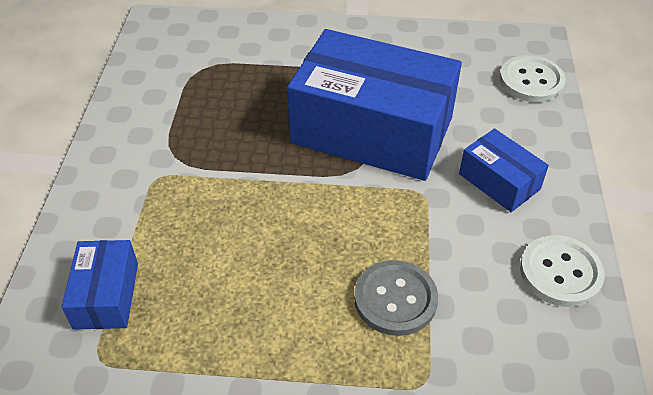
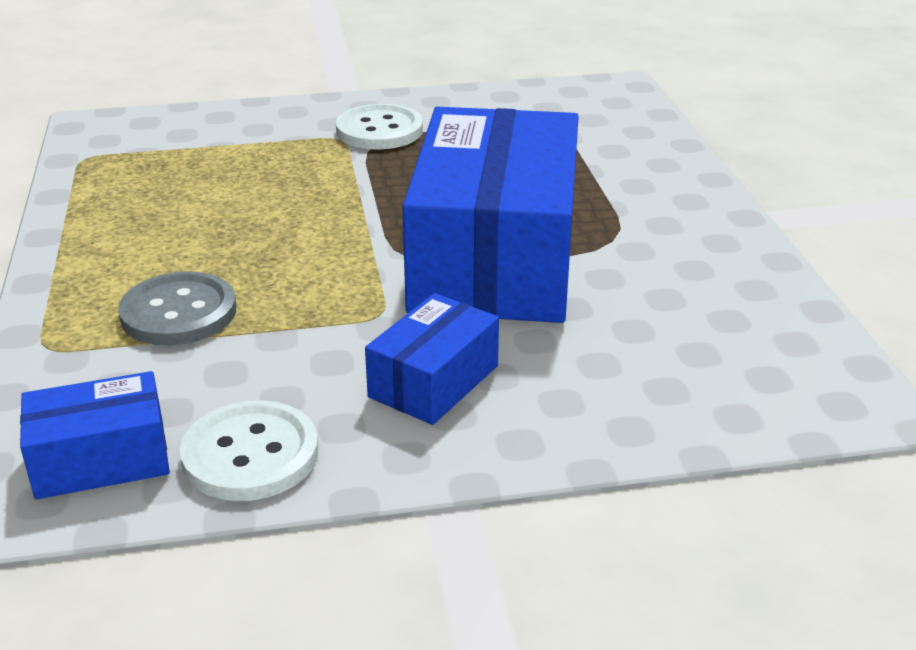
camera: 75 degrees right, 15 degrees down
blue box [62,240,138,330] -> blue box moved to [20,371,170,499]
white button [499,55,566,102] -> white button moved to [336,104,423,149]

